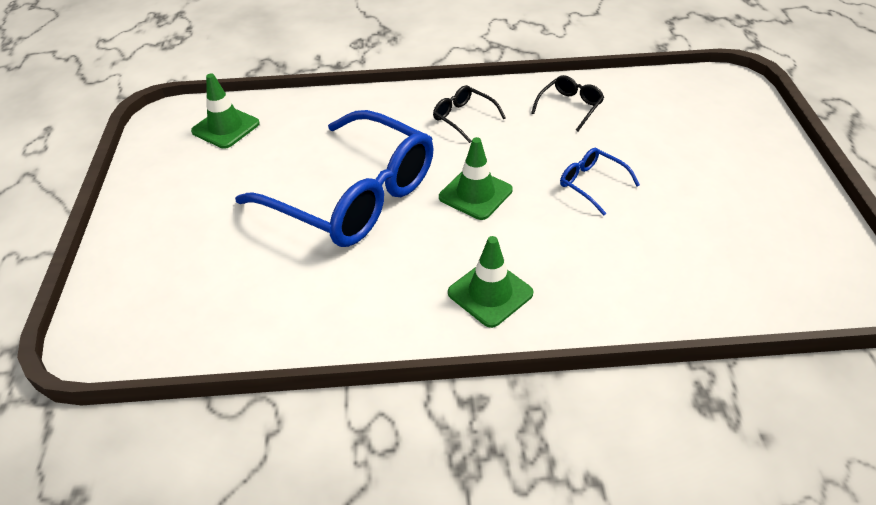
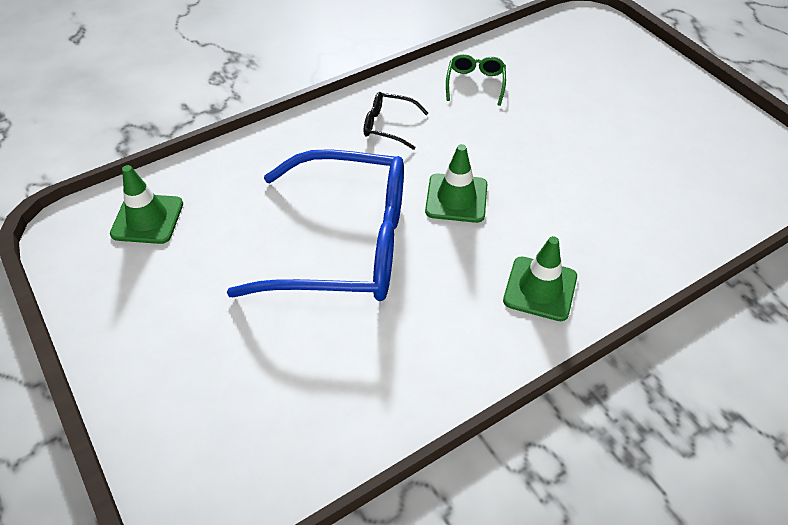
camera: 30 degrees left, 5 degrees up
black glasses [531,75,604,131] -> green glasses [446,54,506,106]
blue glasses [560,148,640,215] -> none

